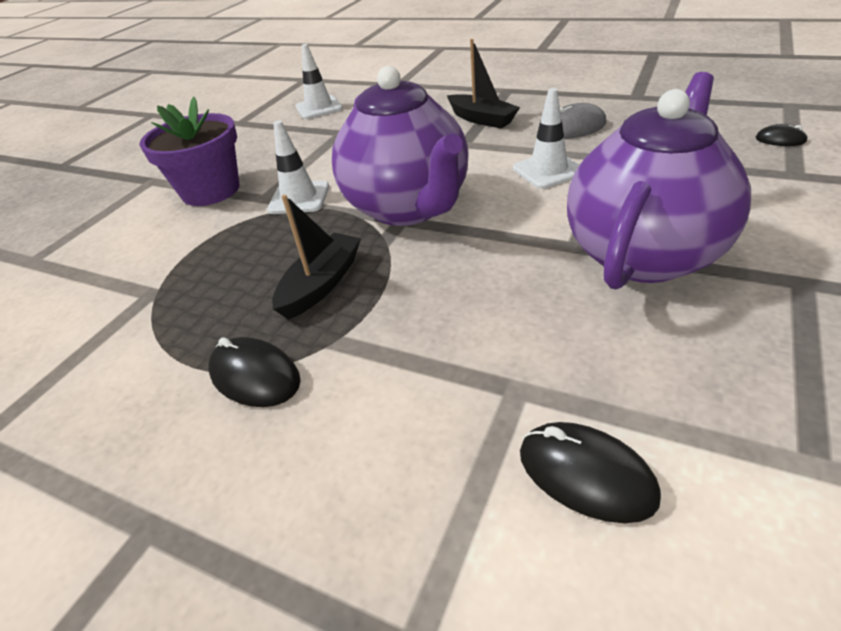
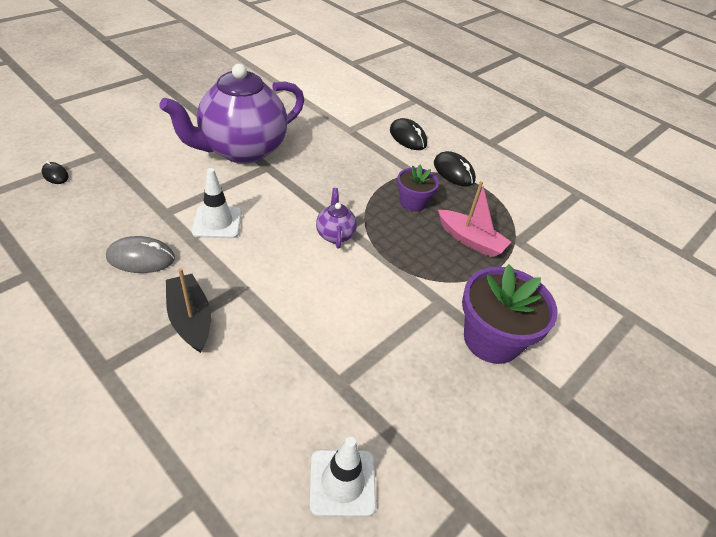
camera: 170 degrees left, 5 degrees up
white traffic cone [267,121,329,214] -> none
black boat [272,195,361,319] -> purple flower pot [397,165,439,212]
purple teapot [332,66,469,226] -> purple teapot [316,188,357,248], size x0.41
black mouse [520,422,661,523] -> black mouse moved to [390,118,427,150]
none -> pink boat [438,181,511,258]

